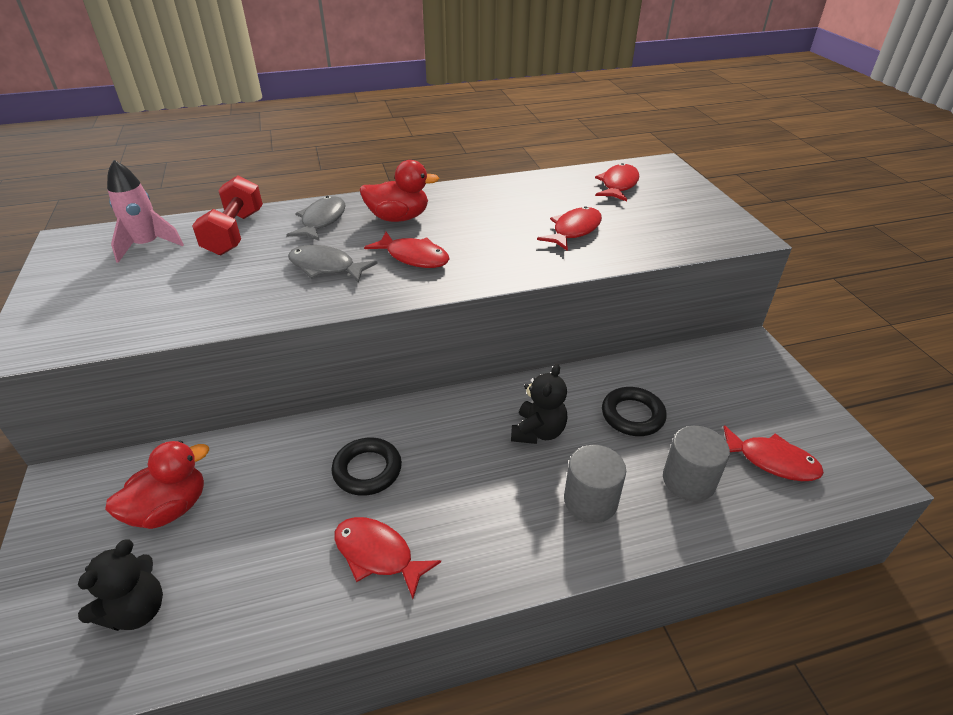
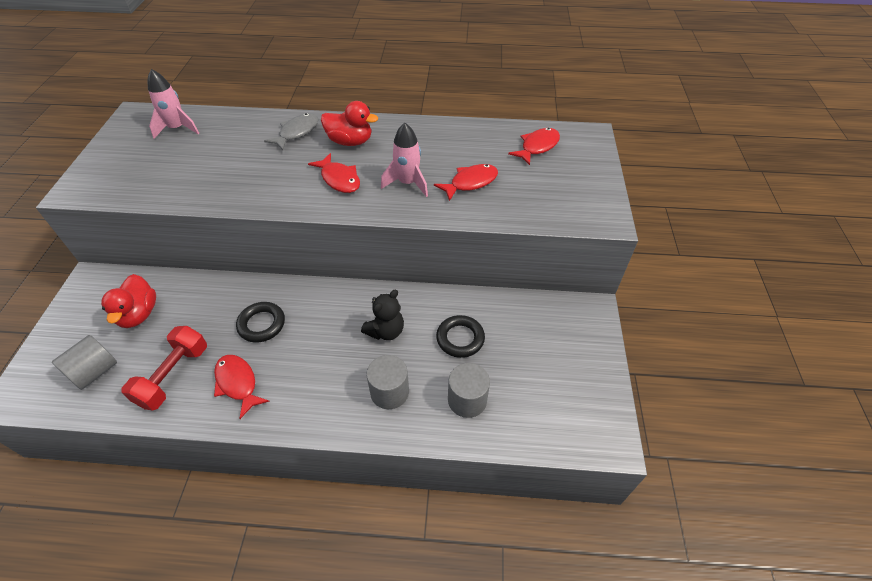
camera: 20 degrees right, 10 degrees up
black teddy bear [78,540,163,631] -> grey cylinder [52,335,117,390]
red duck [105,441,209,529] -> red duck turned 105 degrees clockwise [101,274,156,328]
red dumbbell [192,175,263,255] -> red dumbbell moved to [121,326,207,411]
grey fish [288,245,378,283] -> none
red fish [723,425,824,481] -> none
none -> pink rocket [381,123,428,197]

